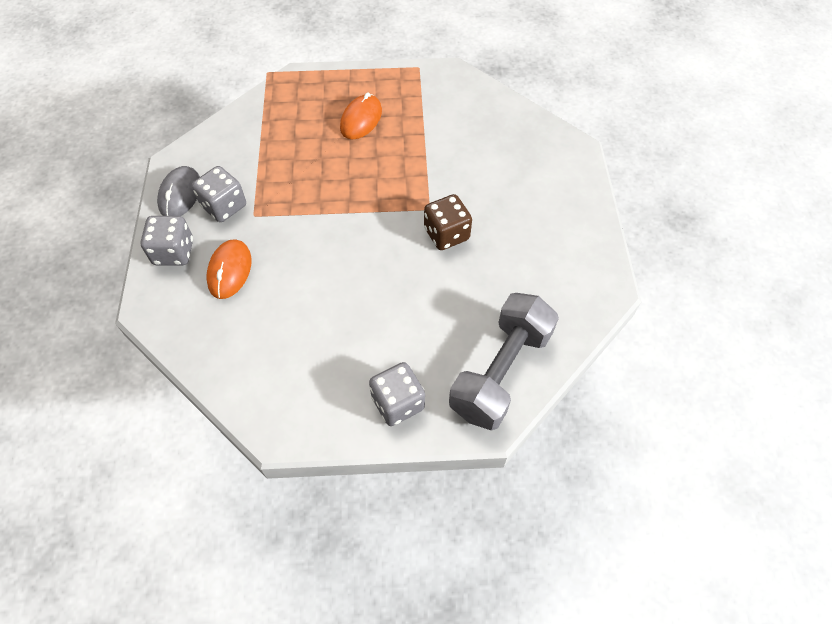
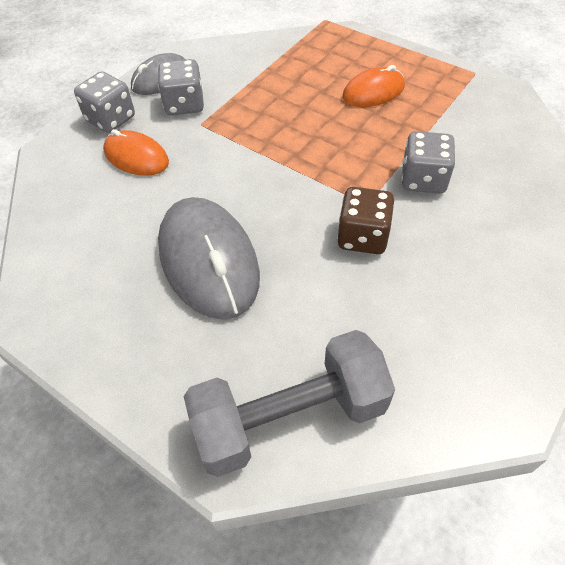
camera: 40 degrees right, 5 degrees down
orange mouse [206,240,251,299] -> orange mouse turned 75 degrees clockwise [103,129,169,176]
grey dice [369,362,425,426] -> grey dice moved to [401,131,456,194]
none -> grey mouse [158,197,260,320]

